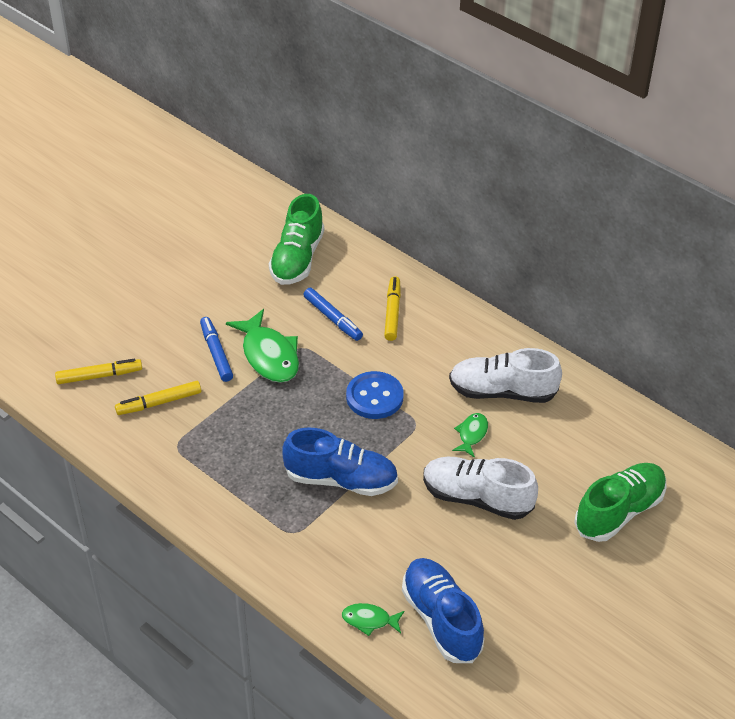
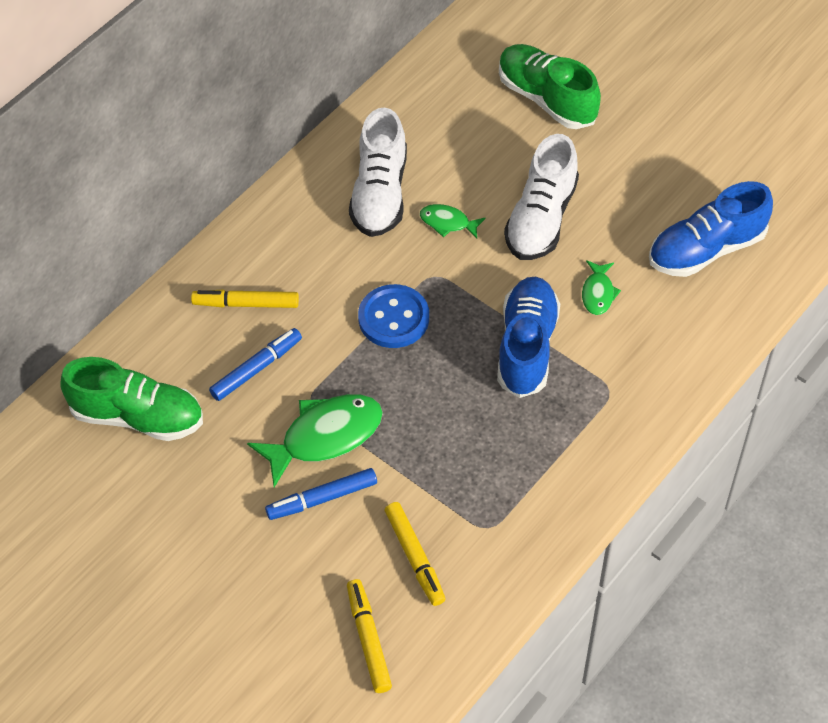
camera: 90 degrees left, 10 degrees up
green fish [342,603,404,636] -> green fish moved to [582,260,621,315]

